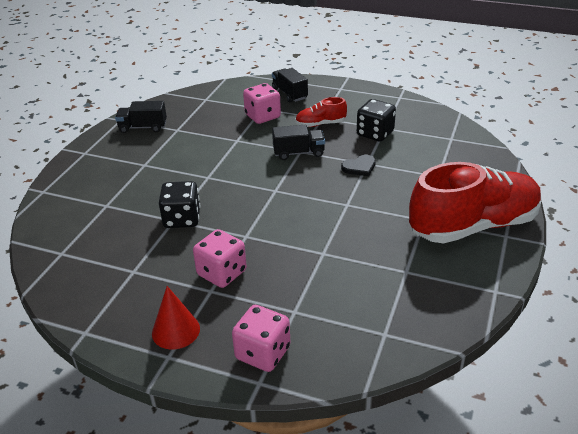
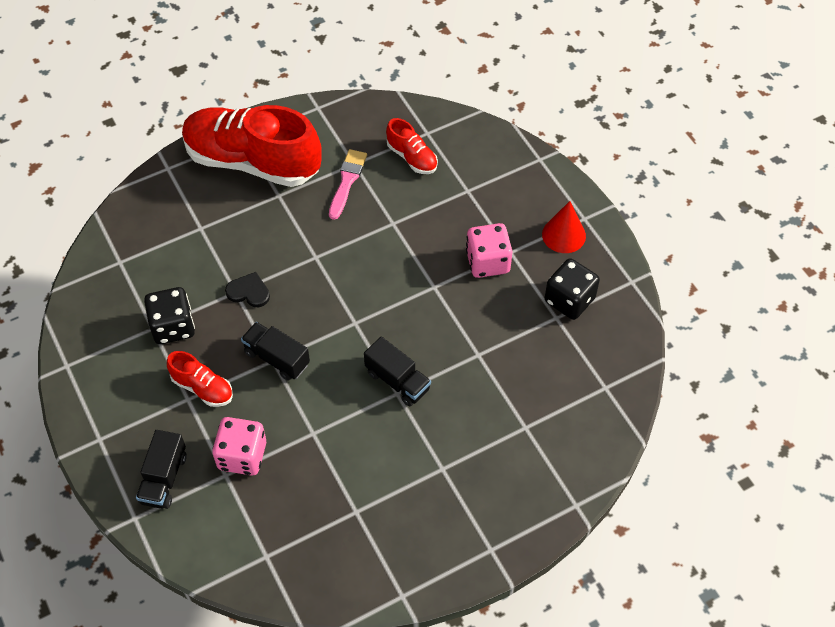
camera: 140 degrees left, 20 degrees up
black truck [115,101,167,133] -> black truck moved to [364,336,431,407]
black dice [159,181,200,228] -> black dice moved to [545,259,600,320]
pink dice [232,305,290,372] -> none
none -> pink brush [329,149,367,220]
none -> red shoe [386,118,438,174]

